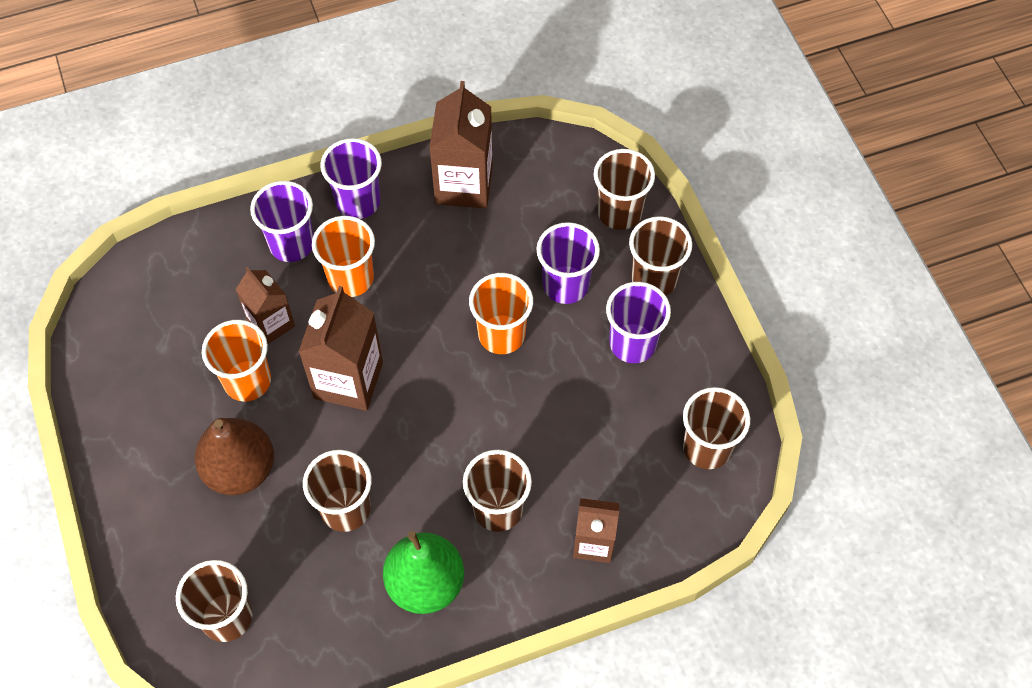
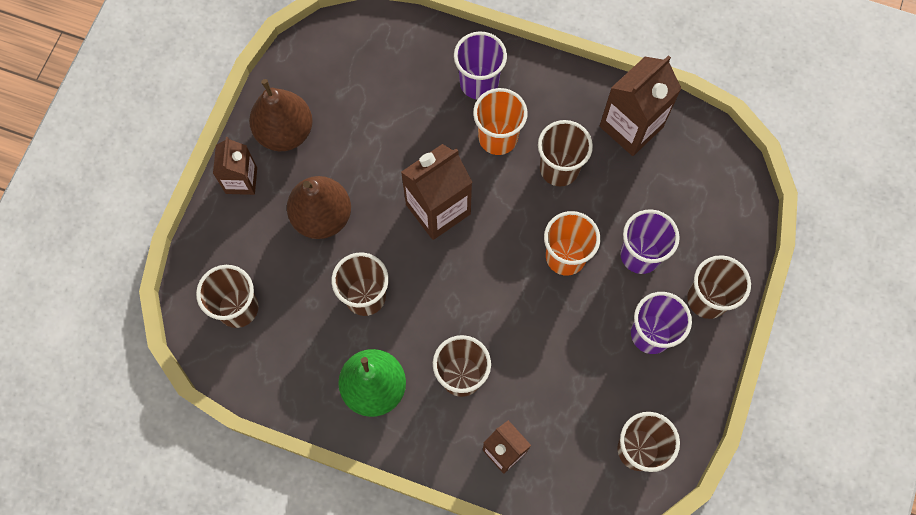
camera: 40 degrees right, 10 degrees up
orange cup [202,320,271,401] -> none
brown carton [236,267,295,344] -> brown carton moved to [213,137,257,195]
purple cup [321,138,382,219] -> none
brown cup [594,149,655,230] -> brown cup moved to [538,120,593,186]
none -> brown pear [249,79,313,151]

